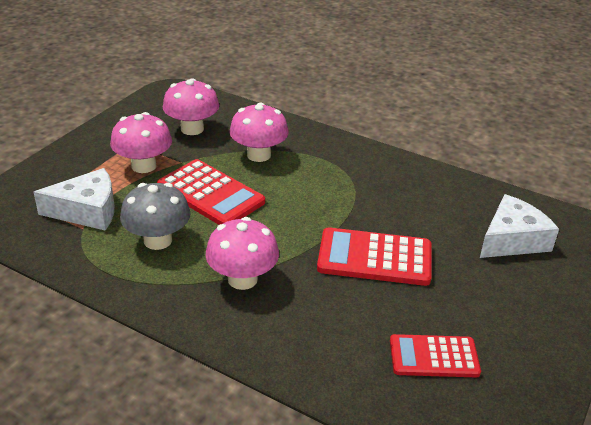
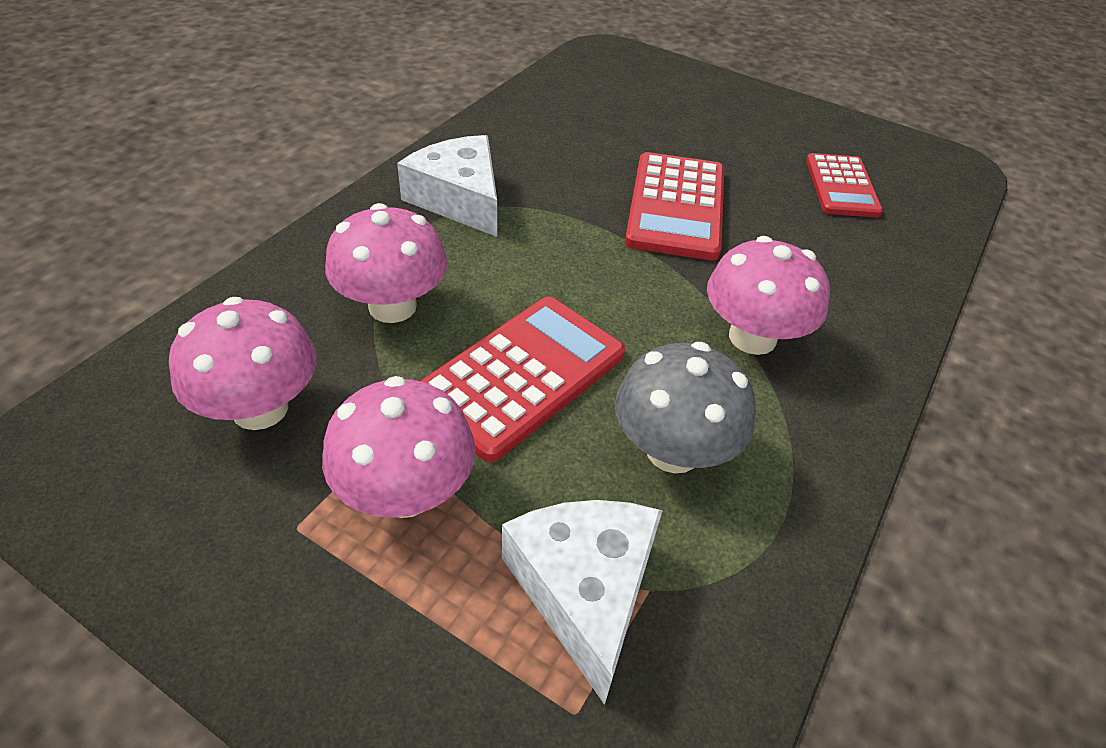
camera: 90 degrees left, 10 degrees up
white cheese [480,194,559,258] -> white cheese moved to [397,135,497,237]

